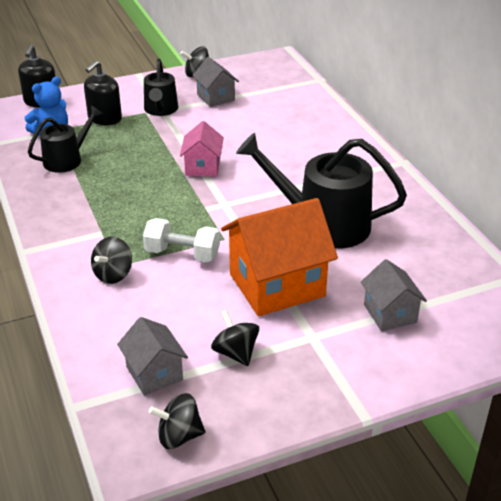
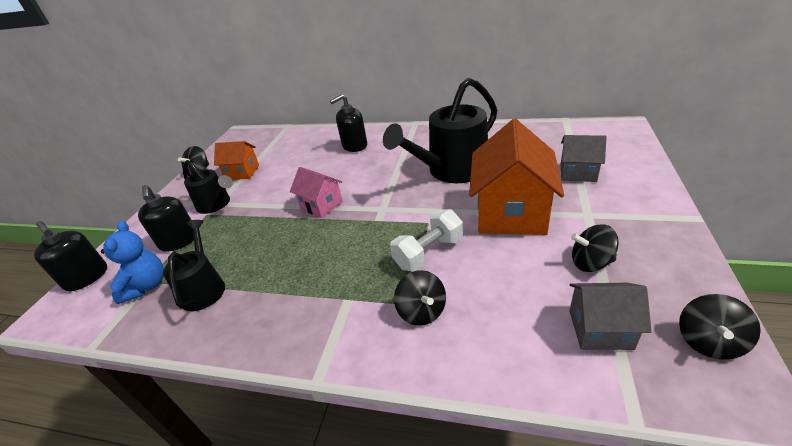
camera: 50 degrees left, 0 degrees up
grey house [192,57,239,107] -> orange house [214,141,259,180]
none -> black soap dispenser [330,94,367,152]

